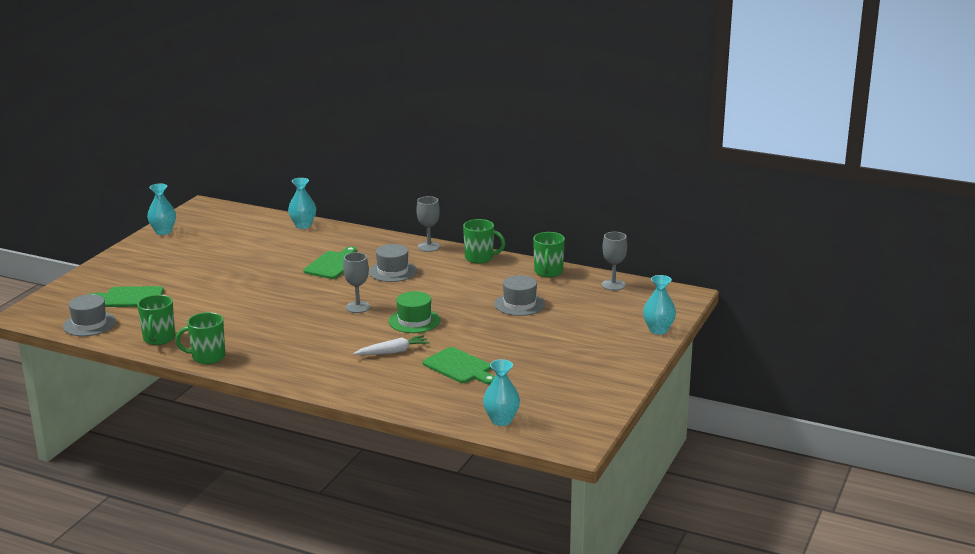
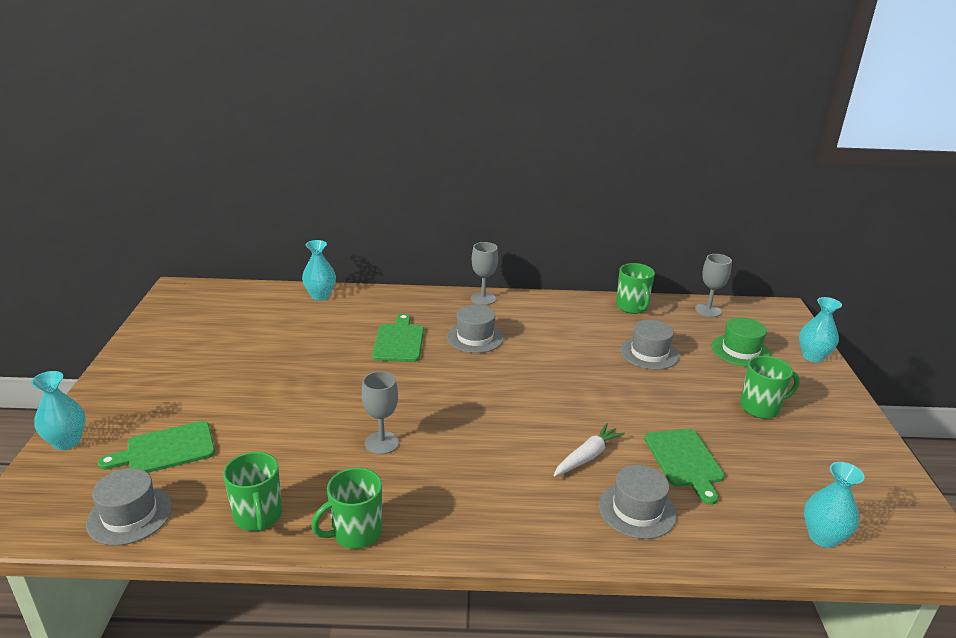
camera: 25 degrees left, 5 degrees up
turquoise vase [147,184,176,235] -> turquoise vase moved to [31,371,86,450]
grey goblet [343,252,370,313] -> grey goblet moved to [362,371,399,455]
green hat [389,291,440,333] -> green hat moved to [712,317,771,367]
green cutting board [423,347,495,385] -> green cutting board turned 60 degrees clockwise [644,429,725,505]
green mug [463,219,505,264] -> green mug moved to [740,356,800,419]
none -> grey hat [599,465,677,539]

